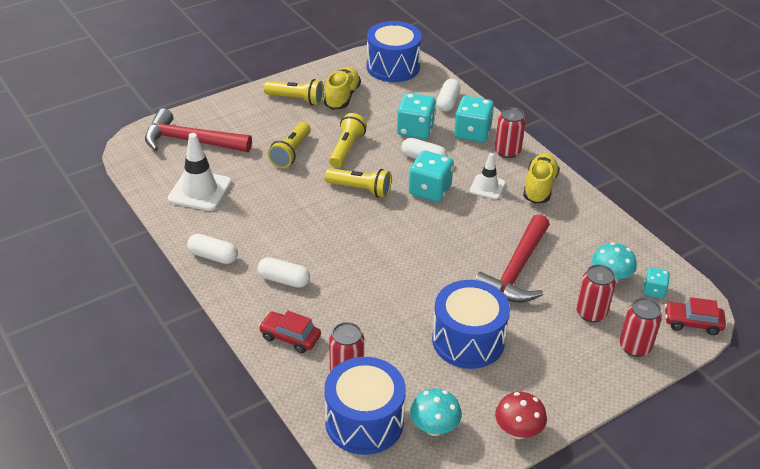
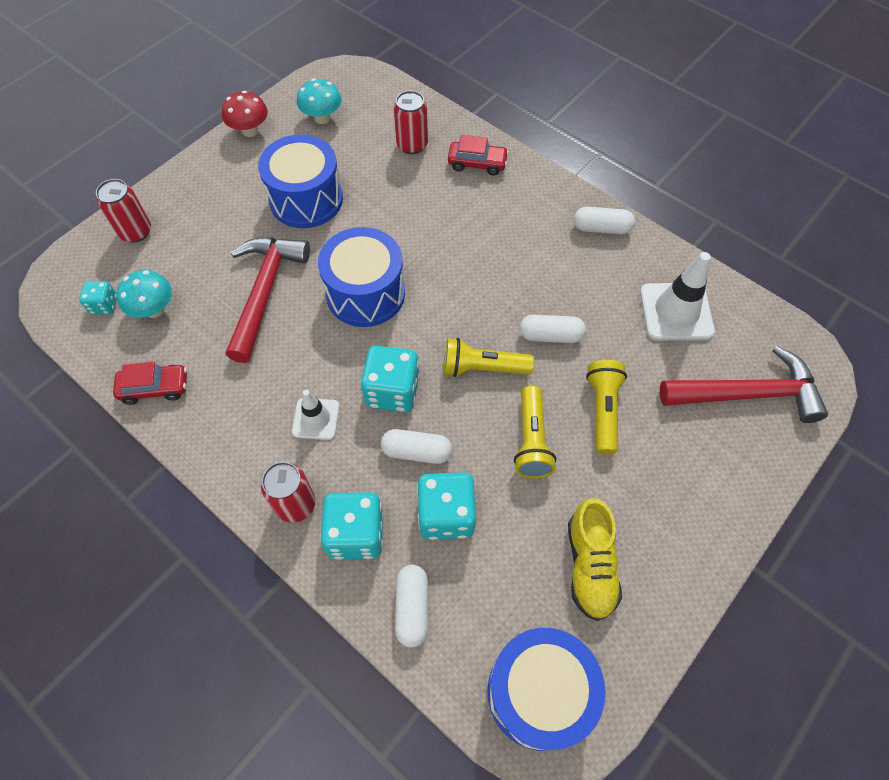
camera: 165 degrees right, 20 degrees up
white capsule [258,257,310,288] -> white capsule moved to [520,314,586,343]
yellow flashlight [264,79,324,105] -> none
blue drum [324,357,406,455] -> blue drum moved to [318,227,405,327]
yellow shoe [523,153,560,204] -> none
red can [576,264,616,322] -> none
red car [665,297,726,335] -> red car moved to [113,362,187,405]

